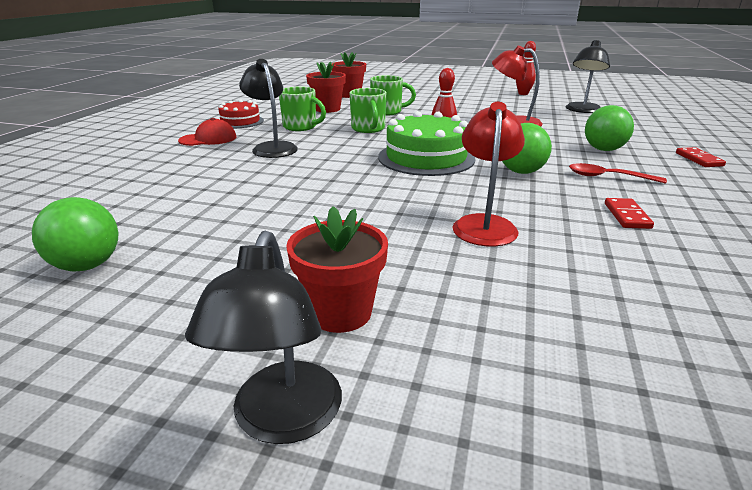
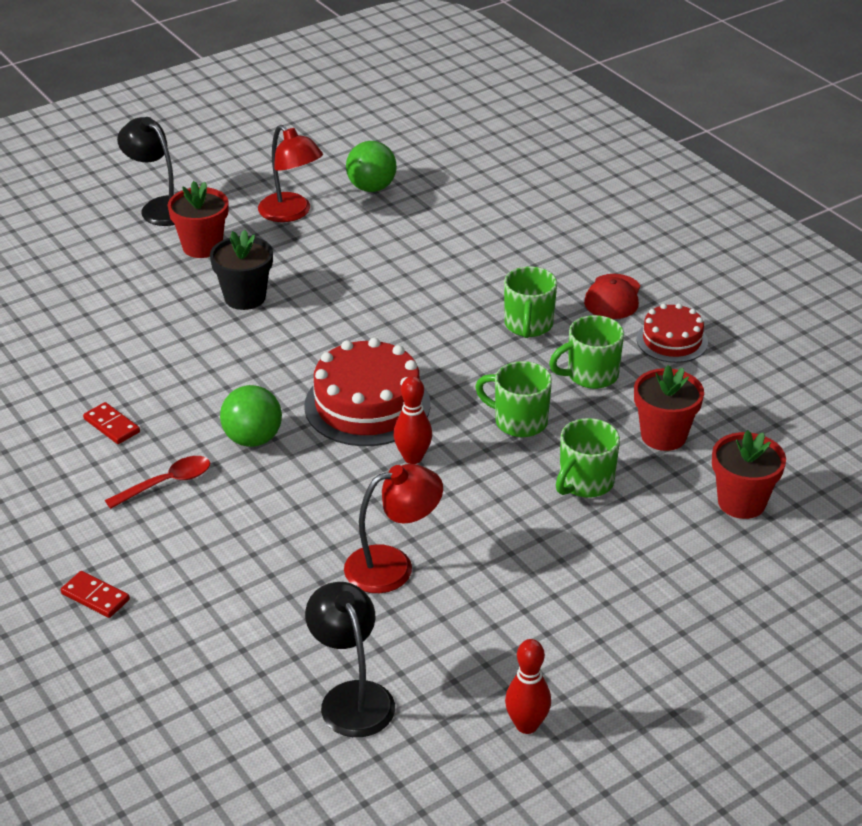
camera: 130 degrees right, 10 degrees up
black lamp [239,59,298,158] -> green mug [504,266,557,338]
green cake [378,111,475,176] -> red cake [304,338,430,446]
red lamp [452,102,525,247] -> red lamp moved to [258,125,323,222]
green ball [585,105,634,151] -> none
none -> black flower pot [210,230,273,310]

